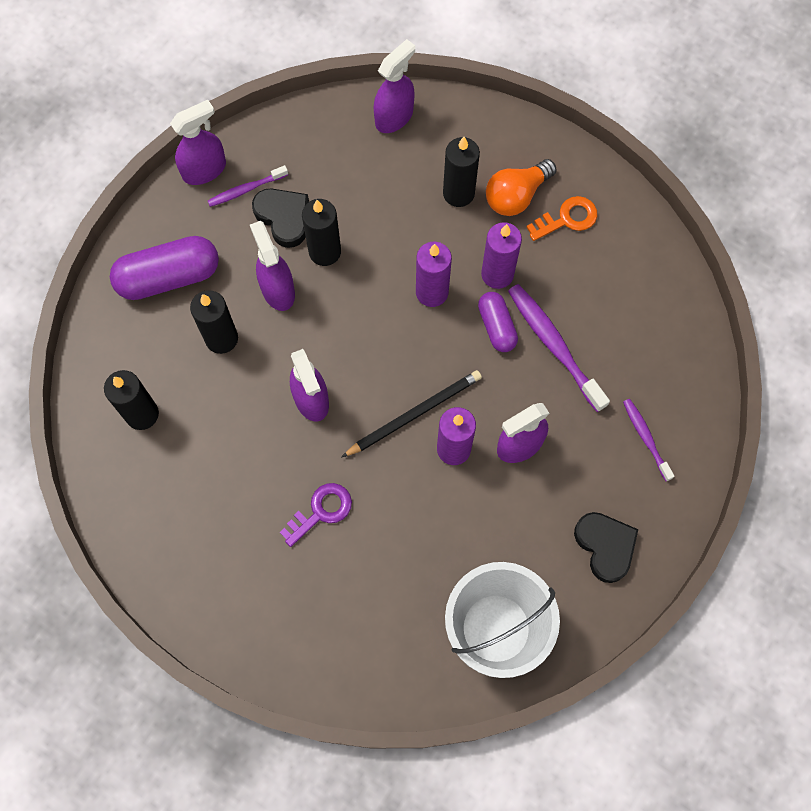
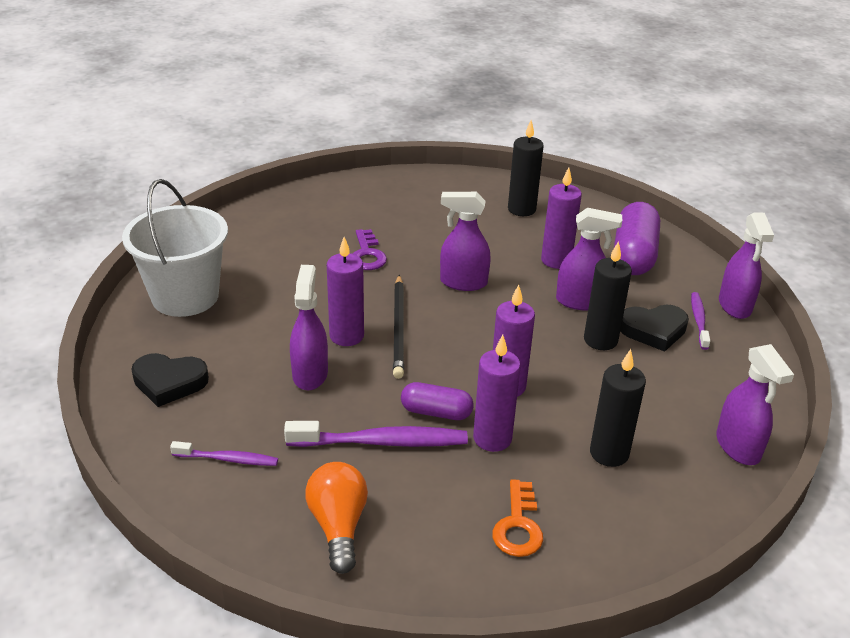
camera: 120 degrees right, 35 degrees down
black candle [190,290,238,354] -> purple candle [541,167,582,269]
orange light bulb [486,159,556,216] -> orange light bulb moved to [305,462,368,574]

